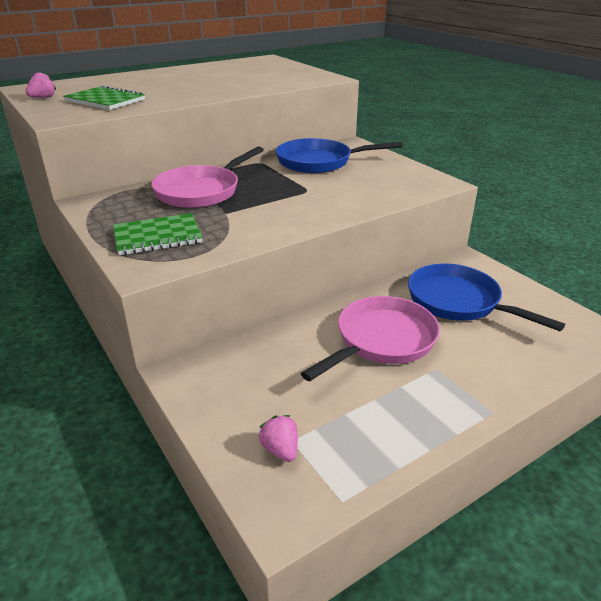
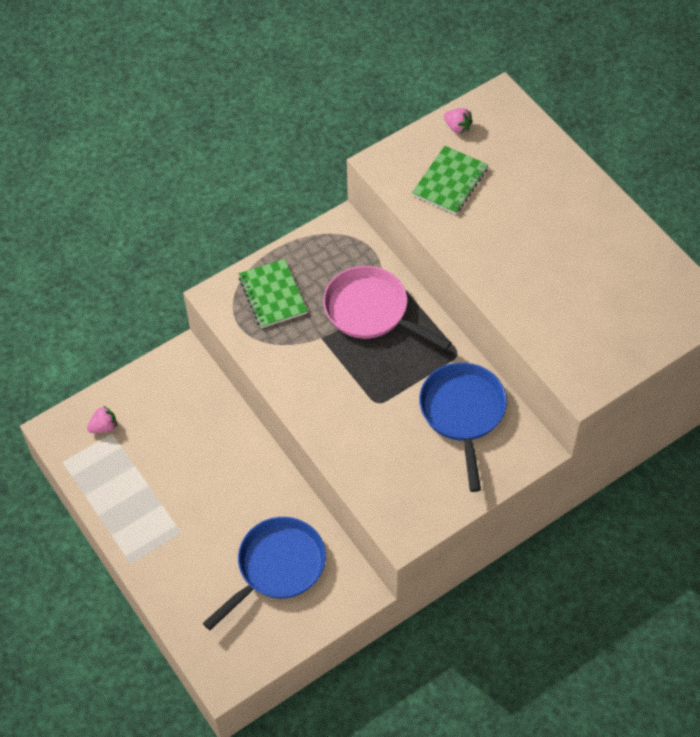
camera: 90 degrees right, 25 degrees up
pink pan [301,296,440,381] -> none

